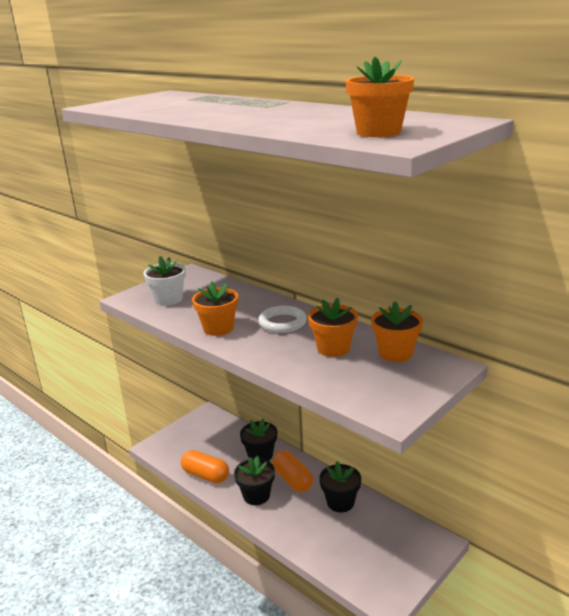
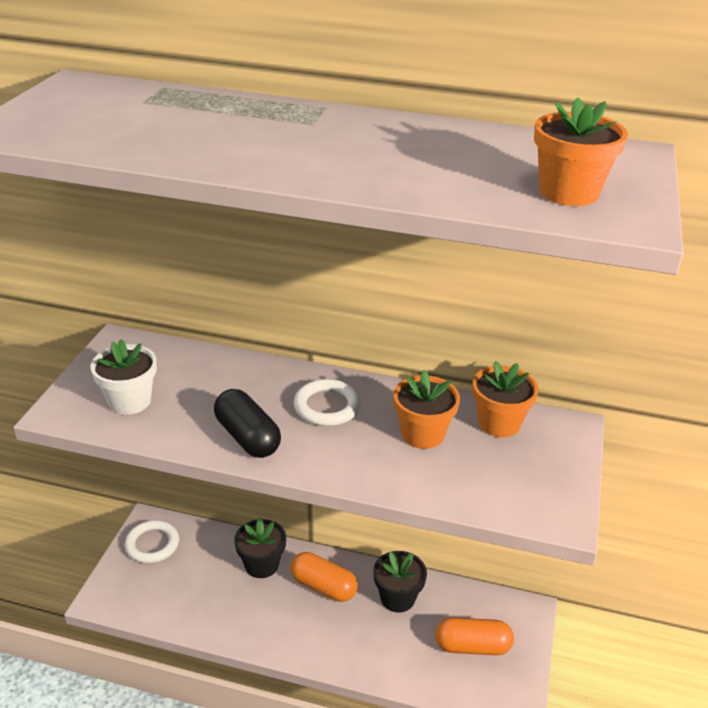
camera: 30 degrees left, 10 degrees up
orange capsule [181,450,229,483] -> orange capsule moved to [435,617,514,655]
orange flower pot [192,282,238,336] -> black capsule [214,389,281,458]
black flower pot [234,455,275,505] -> none
none -> white ring [125,520,179,564]

